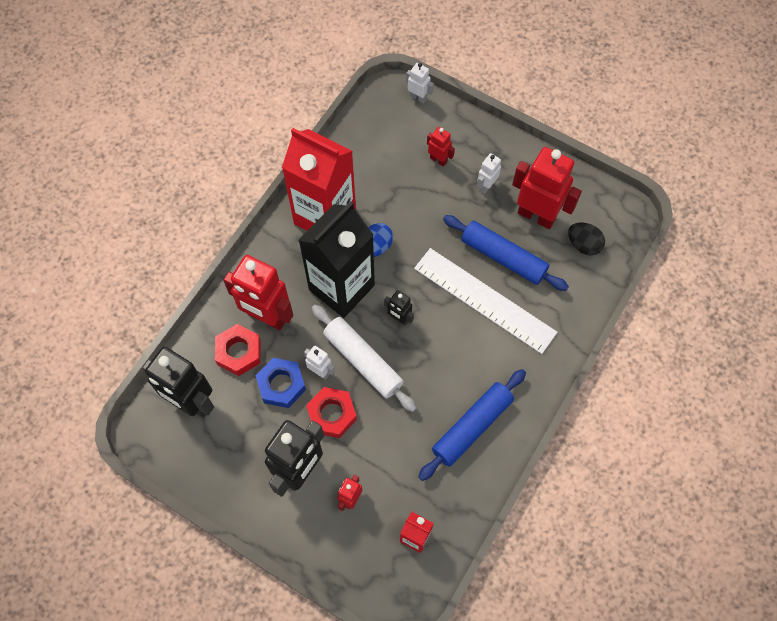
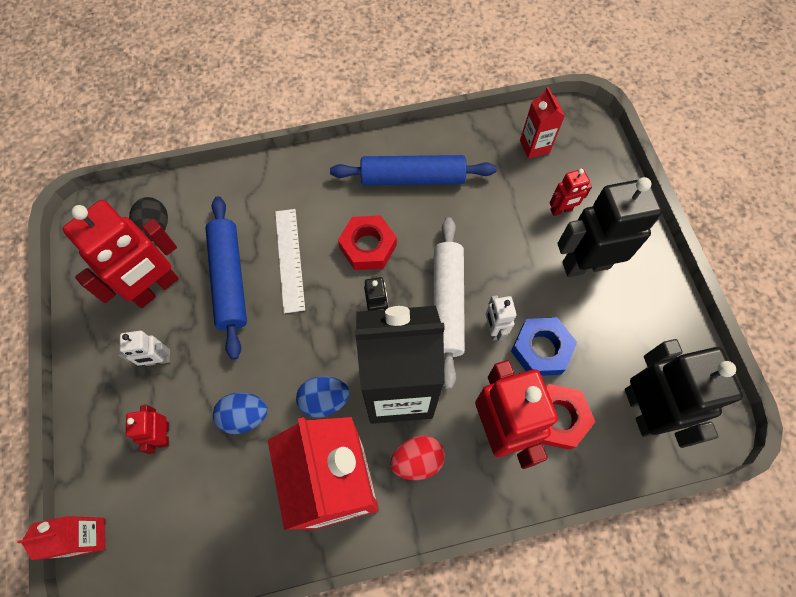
camera: 135 degrees left, 0 degrees up
red nut [306,387,357,438] -> red nut moved to [338,215,397,270]
white robot [406,63,434,104] -> red carton [17,516,106,560]
white ruler [414,248,558,354] -> white ruler [275,209,305,313], size x0.62
red robot [512,147,582,229] -> red robot turned 120 degrees counterclockwise [63,200,179,308]
none -> blue egg [213,392,268,434]
none -> red egg [390,435,445,480]

